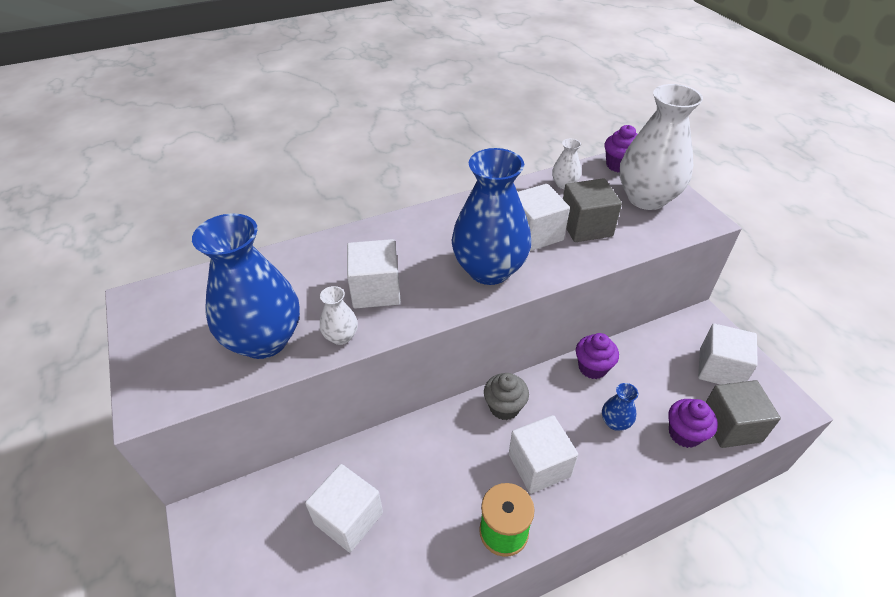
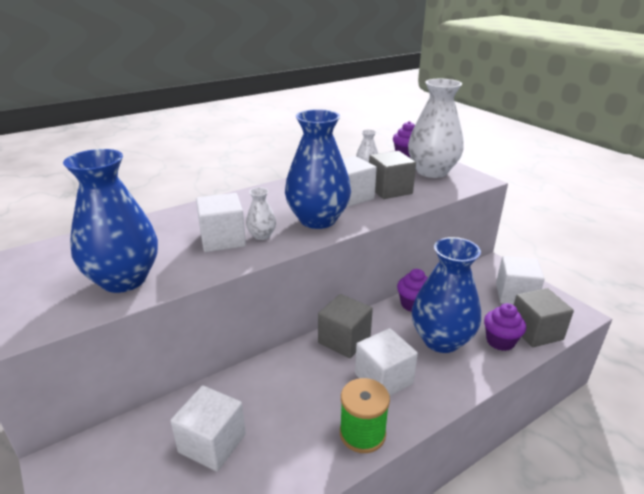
camera: 10 degrees left, 15 degrees down
white vase [320,286,358,345] -> white vase moved to [246,187,276,240]
grey cupcake [484,373,529,420] -> grey cube [318,294,373,358]
blue vase [602,383,638,431] -> blue vase [412,237,481,353], size x2.28

